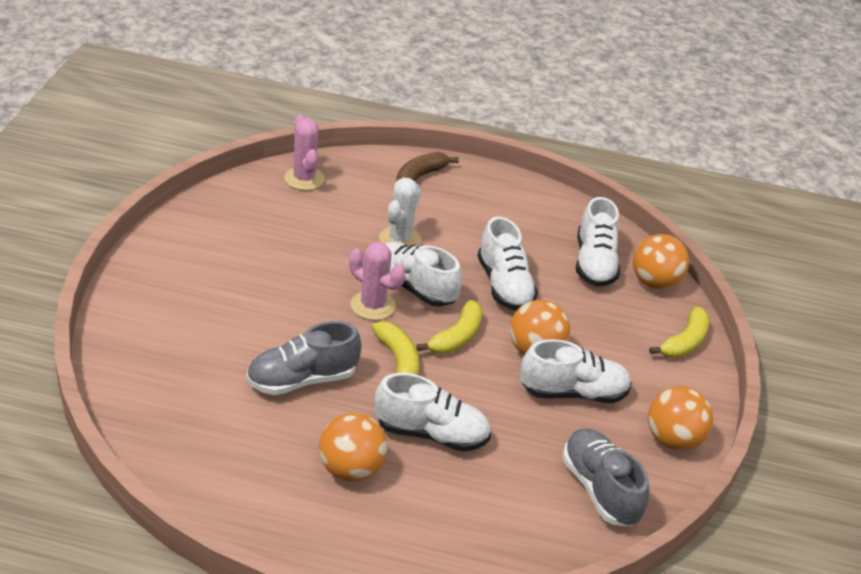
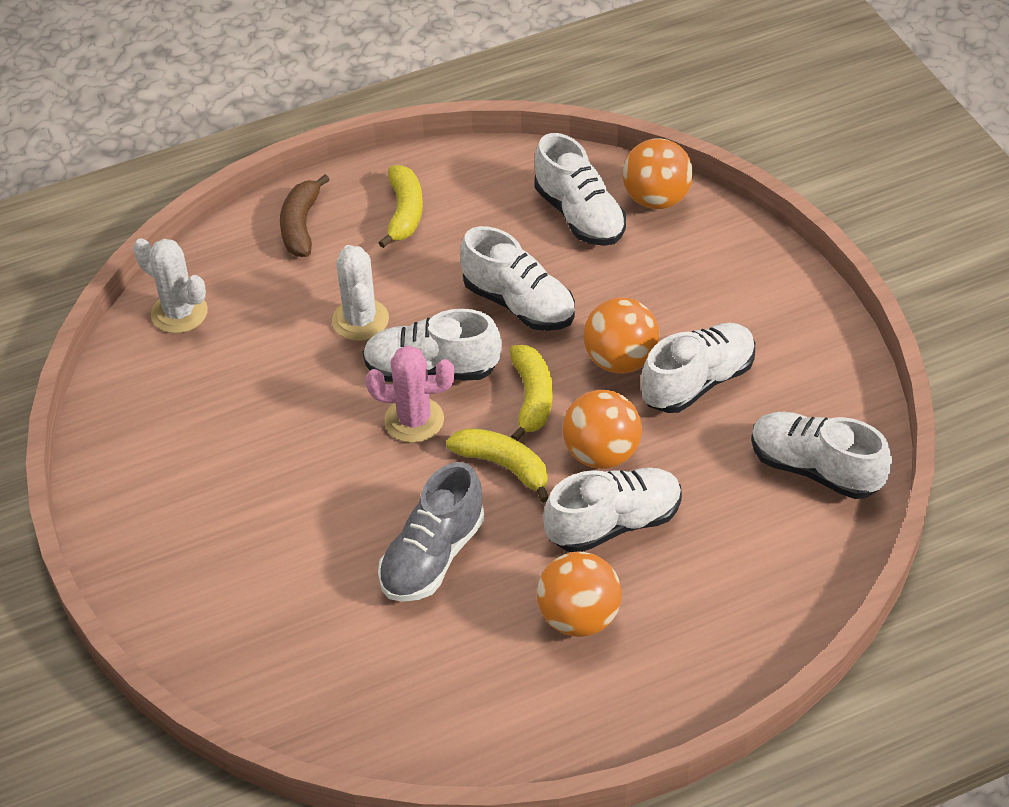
camera: 30 degrees left, 10 degrees up
pink cactus [284,114,325,190] -> white cactus [133,238,208,333]
grey shoe [562,429,649,526] -> white shoe [751,411,892,499]
orange ball [648,386,713,451] -> orange ball moved to [563,390,642,469]
yellow banana [649,307,710,358] -> yellow banana moved to [378,165,423,248]

